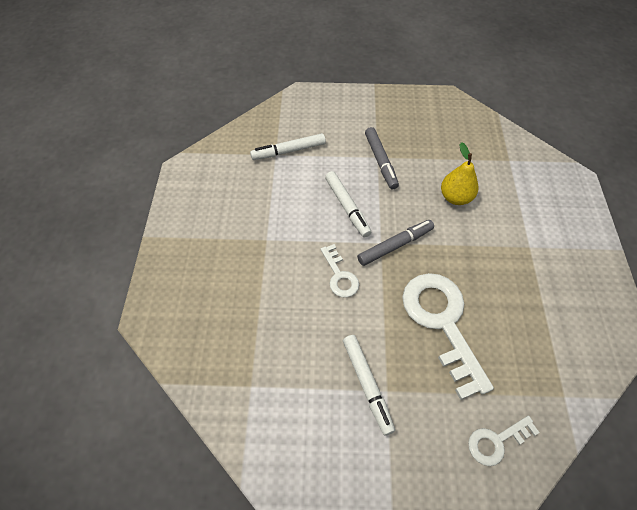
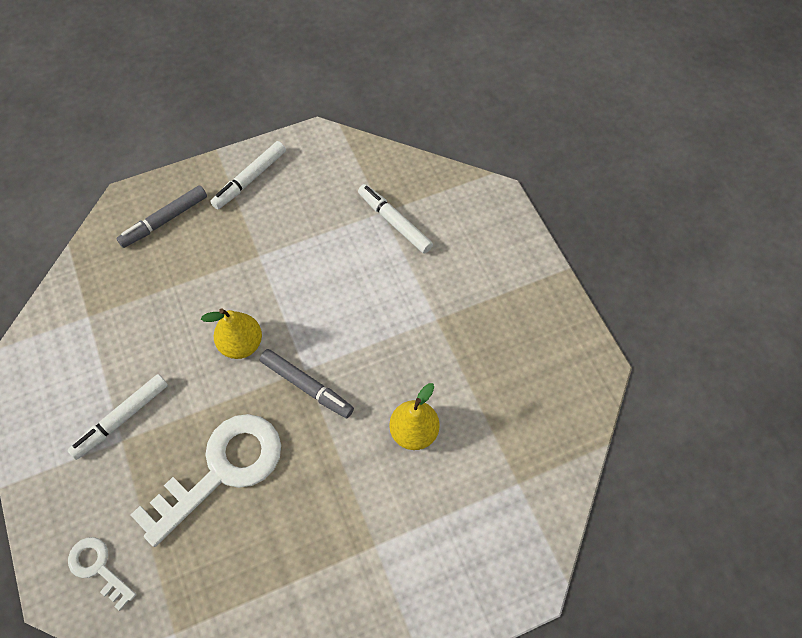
camera: 65 degrees right, 5 degrees up
white key [321,244,359,298] -> yellow pear [201,309,262,359]
white marker [325,171,372,237] -> white marker moved to [210,141,286,210]
grey marker [365,127,399,189] -> grey marker moved to [116,185,207,248]

